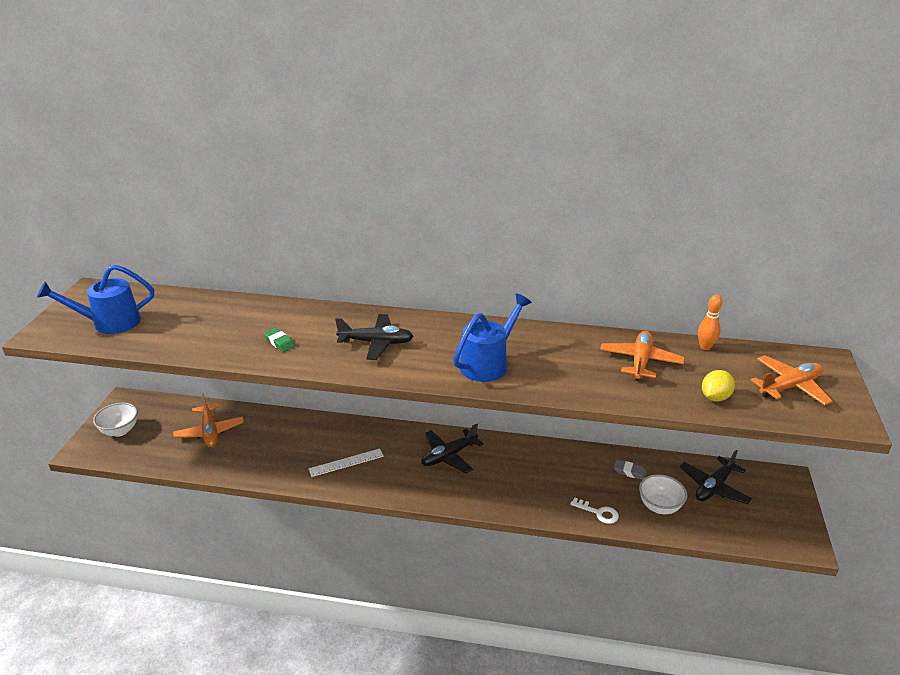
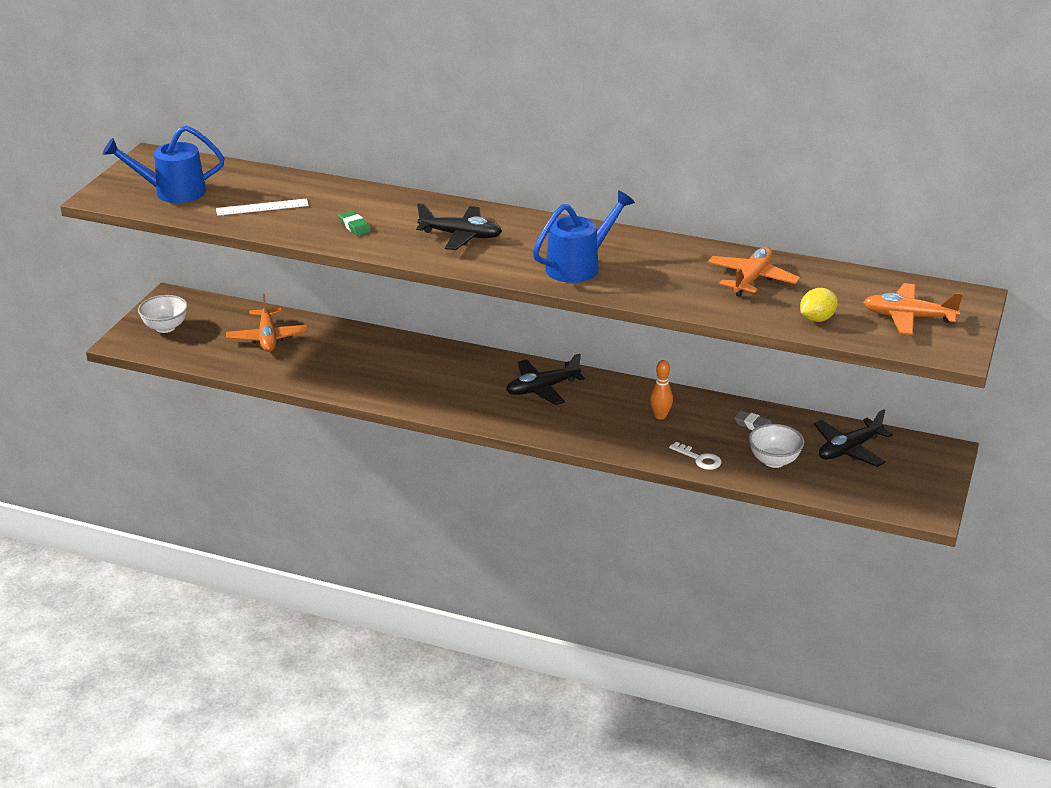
camera: 10 degrees right, 0 degrees up
white ruler [309,449,384,477] -> white ruler moved to [216,199,309,216]
orange bowling pin [698,295,722,350] -> orange bowling pin moved to [650,360,673,420]
orange plane [751,355,833,406] -> orange plane turned 150 degrees counterclockwise [863,283,963,335]

